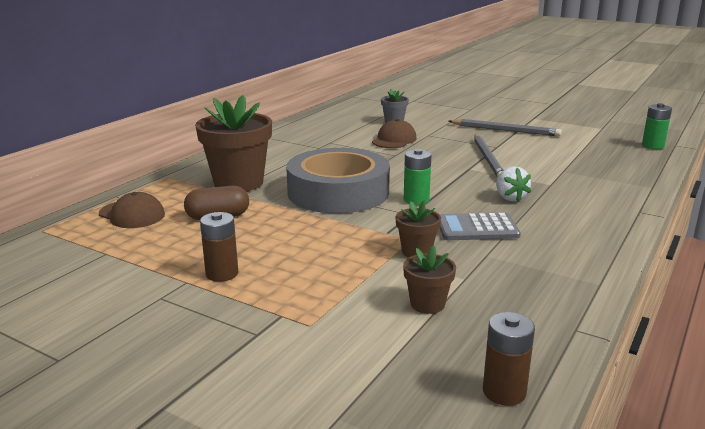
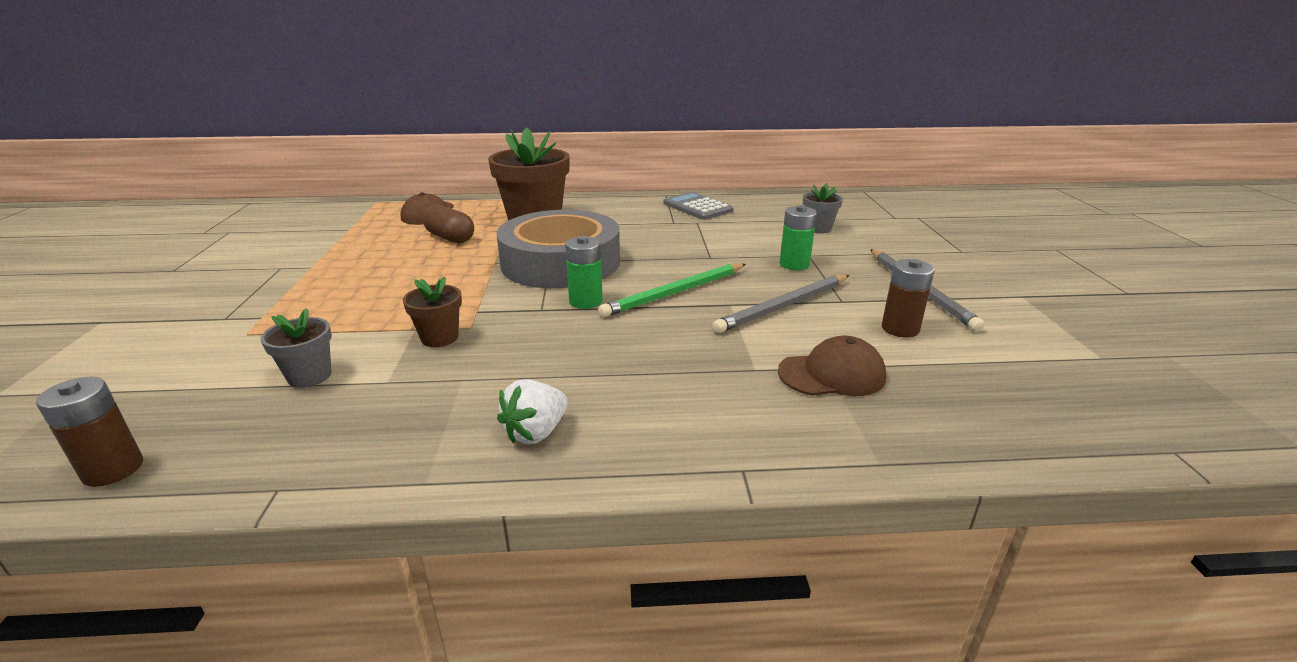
camera: 55 degrees right, 5 degrees up
brown battery [200,212,238,282] -> brown battery moved to [882,259,935,338]
brown cap [372,119,417,148] -> brown cap moved to [778,336,886,396]
brown flower pot [403,245,456,314] -> grey flower pot [261,308,332,388]
grey calculator [439,212,521,240] -> grey calculator moved to [663,192,734,220]
white strawberry [496,166,531,202] -> white strawberry moved to [497,379,568,444]
green battery [642,103,672,149] -> green battery moved to [780,205,817,271]
none -> green pencil [598,263,746,317]

